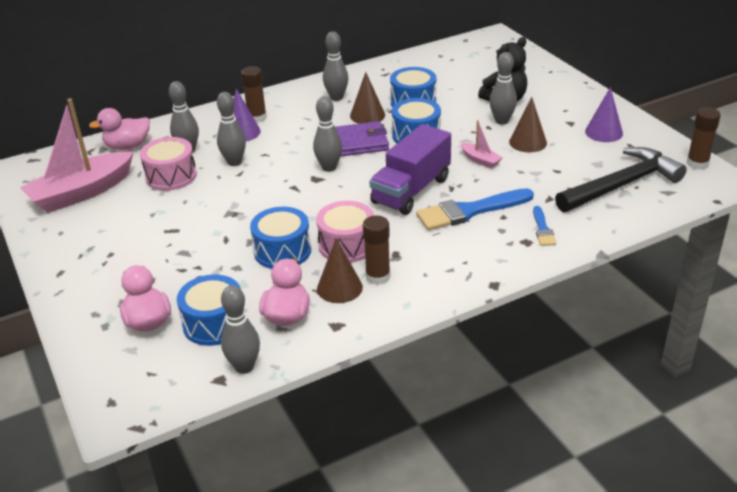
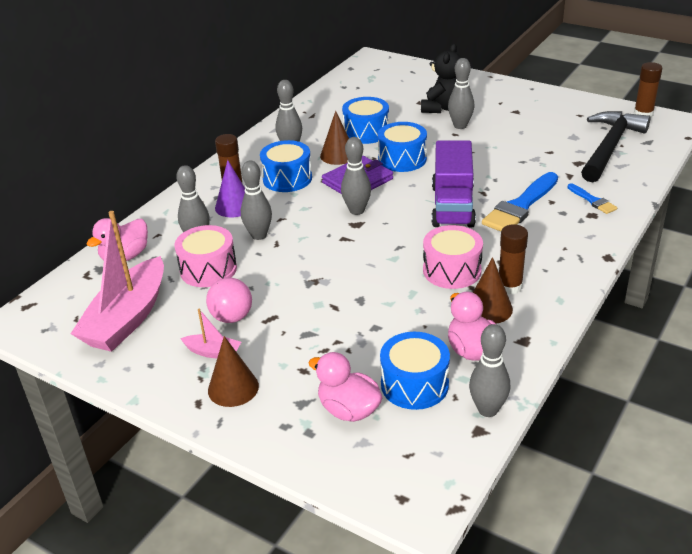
camera: 30 degrees left, 0 degrees up
blue drum [250,207,311,269] -> blue drum moved to [260,140,312,192]
pink boat [460,120,503,168] -> pink boat moved to [180,309,241,358]
brown cone [509,97,547,152] -> brown cone moved to [208,336,259,407]
purple cone [585,87,623,142] -> none
none -> pink ball [206,278,252,323]

